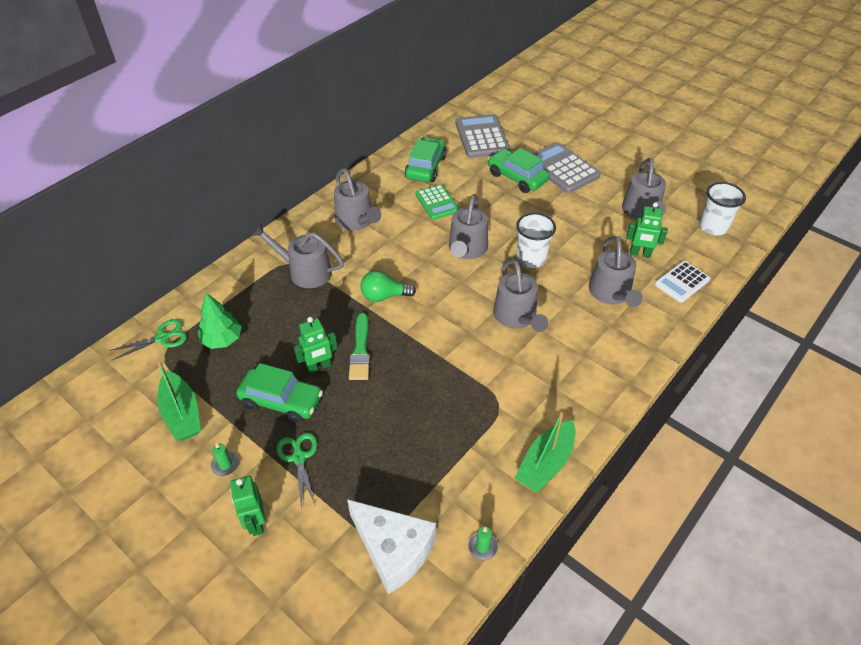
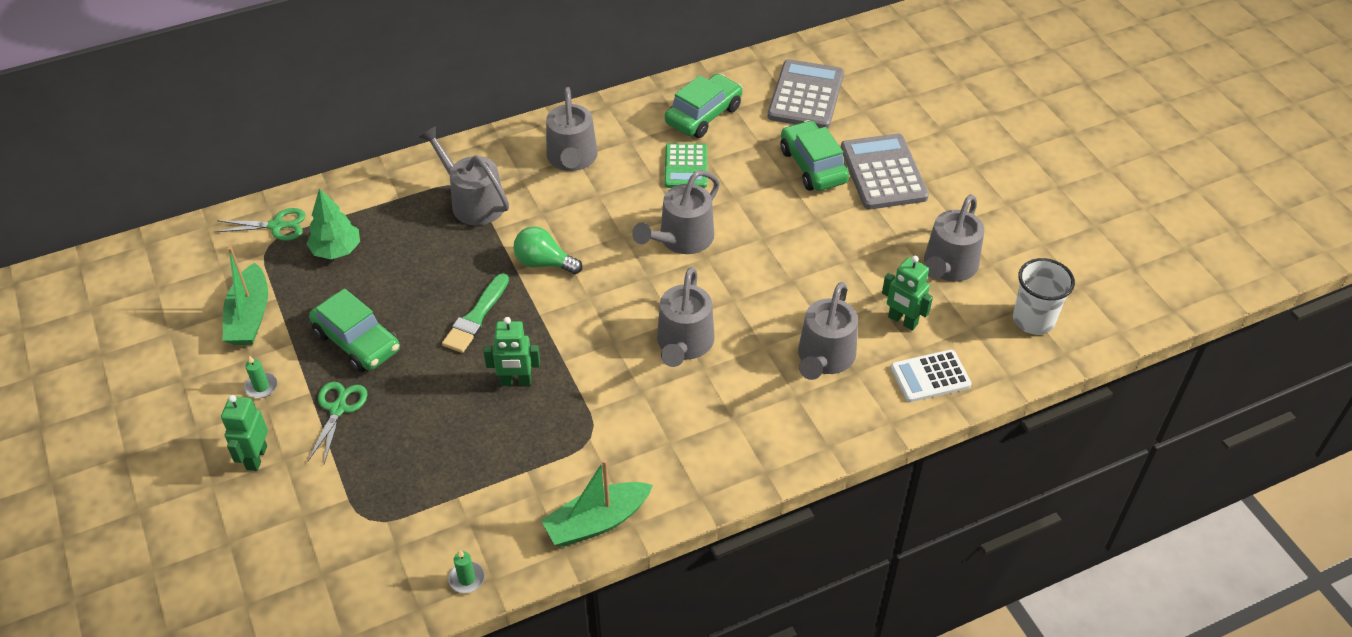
camera: 25 degrees right, 0 degrees up
green robot [294,317,338,374] -> green robot moved to [483,317,540,386]
white cheese [347,499,436,594] -> none
white cup [516,213,556,268] -> none

